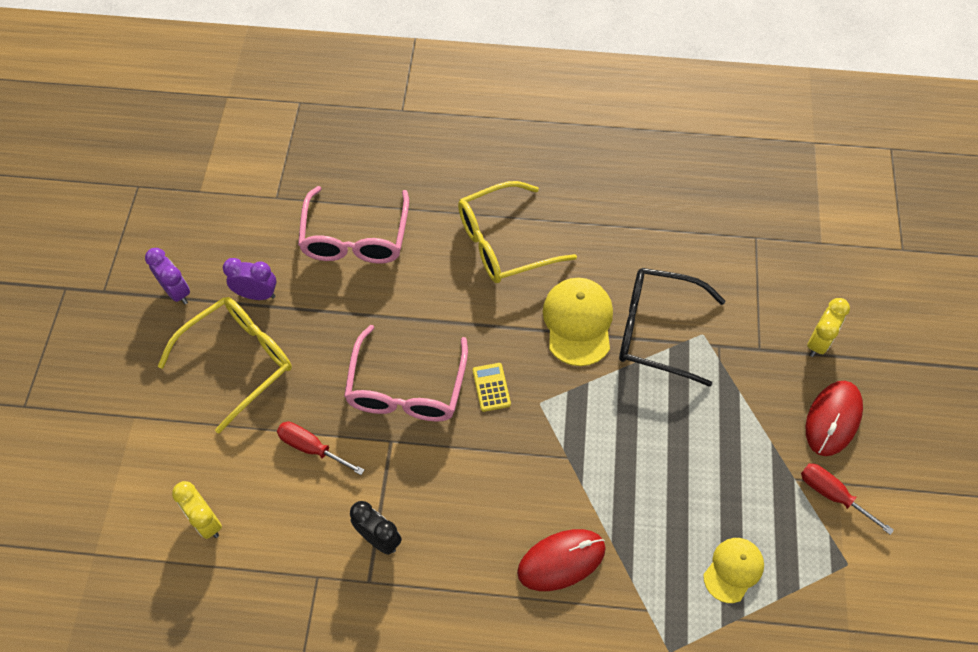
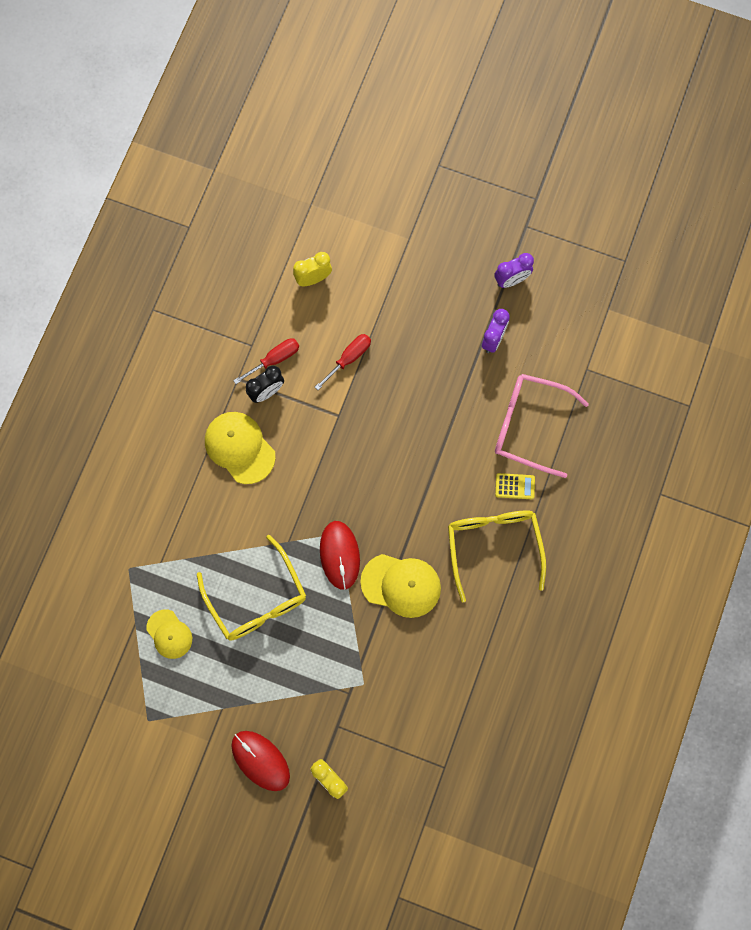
camera: 105 degrees right, 15 degrees up
yellow glasses [158,297,292,434] -> yellow glasses moved to [197,535,306,641]
pink glasses [344,325,468,422] -> none
yellow calculator [473,363,511,412] -> yellow calculator moved to [495,473,535,499]
red mouse [517,529,606,591] -> red mouse moved to [320,521,360,590]
black glasses [619,268,725,387] -> none
red screwdriver [801,464,894,535] -> red screwdriver moved to [233,338,299,384]
none -> yellow cap [205,412,276,484]

